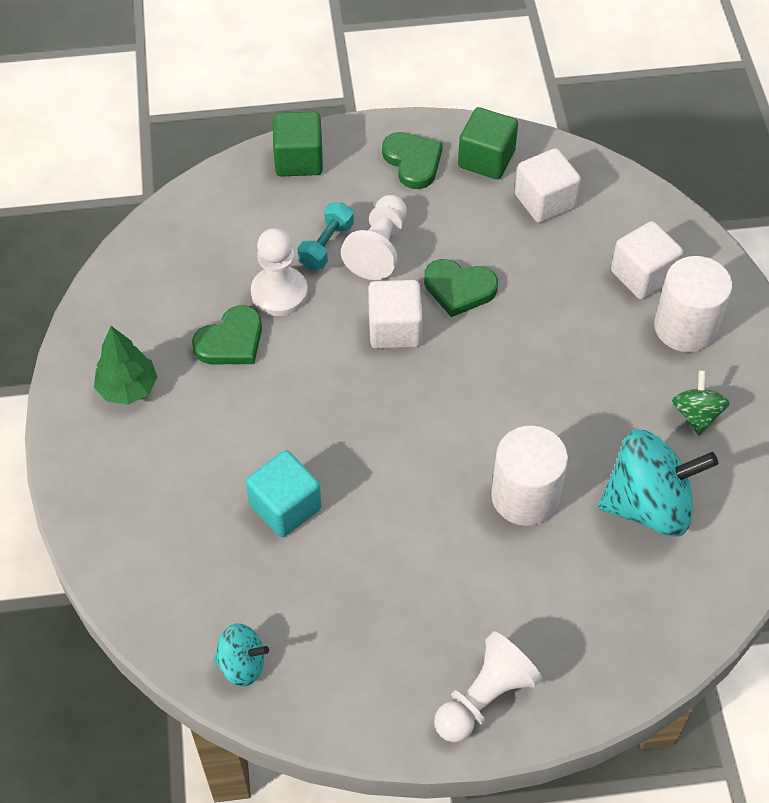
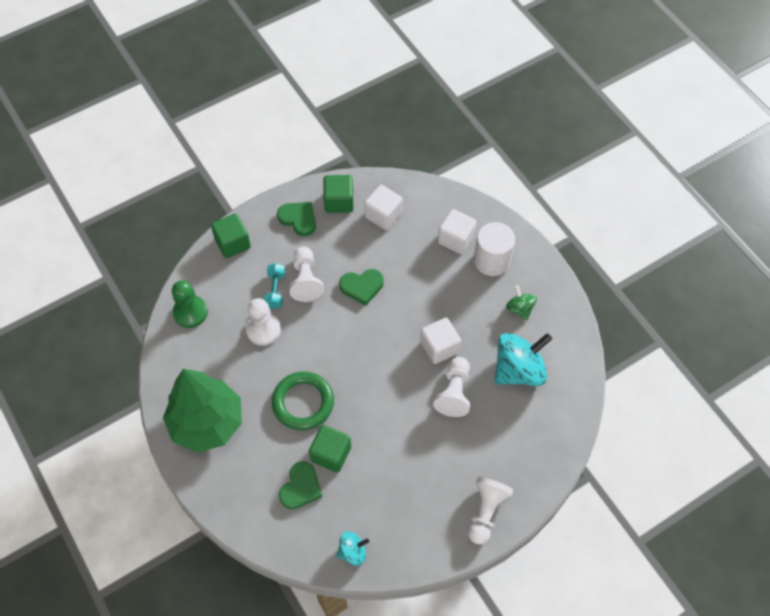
camera: 25 degrees left, 5 degrees up
green tree [94,326,158,405] -> green tree [163,369,242,452], size x2.02
green heart [192,305,262,364] -> green heart moved to [279,461,322,509]
turquoise cube [246,450,322,537] -> green cube [309,425,351,473]
white cube [368,280,423,349] -> white cube moved to [420,318,461,364]
white cylinder [491,426,568,526] -> white pawn [433,357,470,417]
none -> green pawn [172,280,208,328]
none -> green ring [272,371,334,430]

